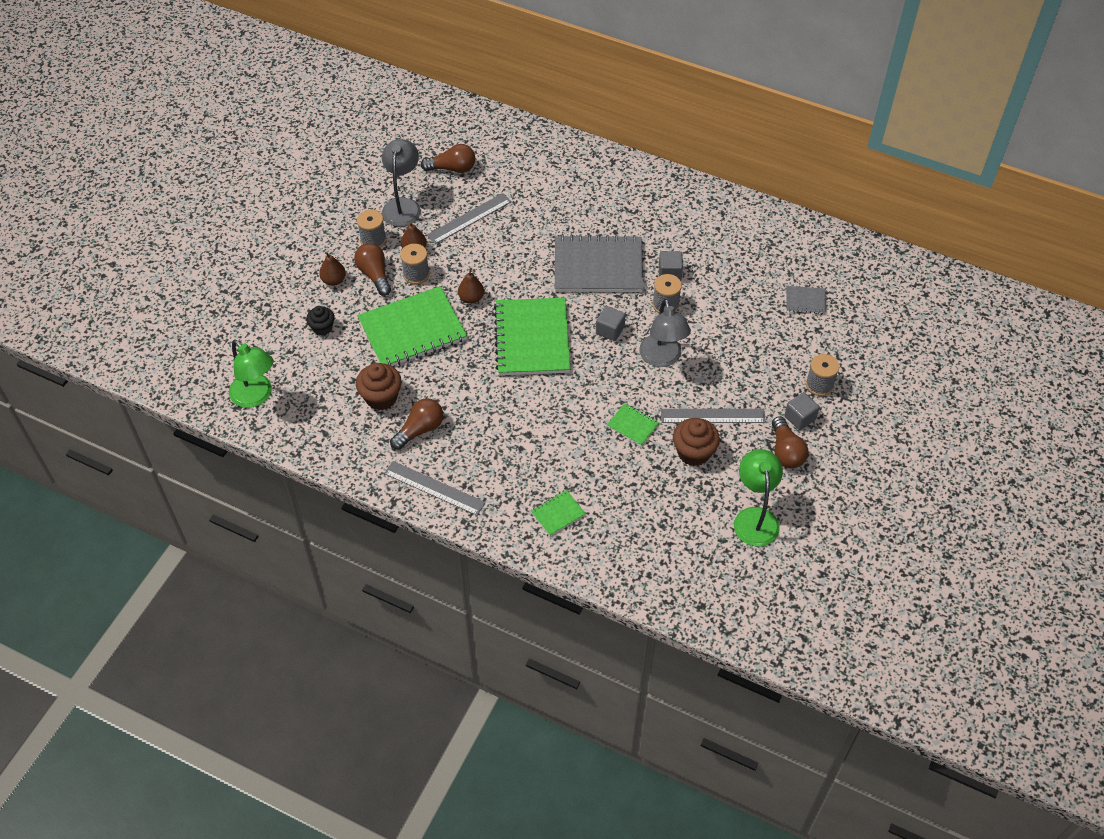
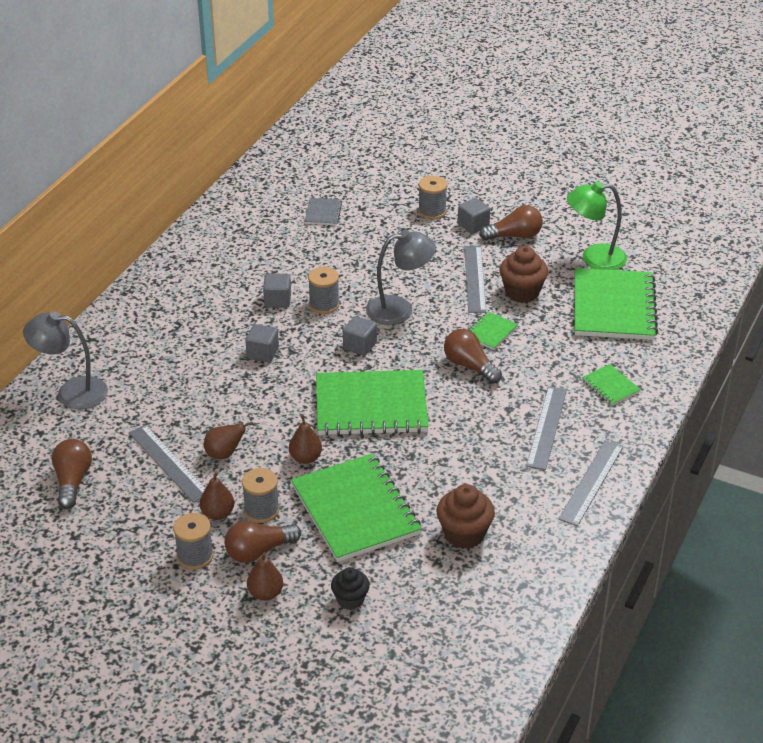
camera: 90 degrees left, 15 degrees down
green lamp [229,340,273,408] -> none
grey lamp [382,139,421,227] -> grey lamp moved to [23,311,108,409]
brown light bulb [390,398,443,450] -> brown light bulb moved to [444,329,502,384]
grey notebook [555,235,643,292] -> grey cube [245,324,279,362]
none -> brown pear [204,422,253,459]
none -> grey ruler [526,386,567,470]
none -> green notebook [574,268,658,340]

